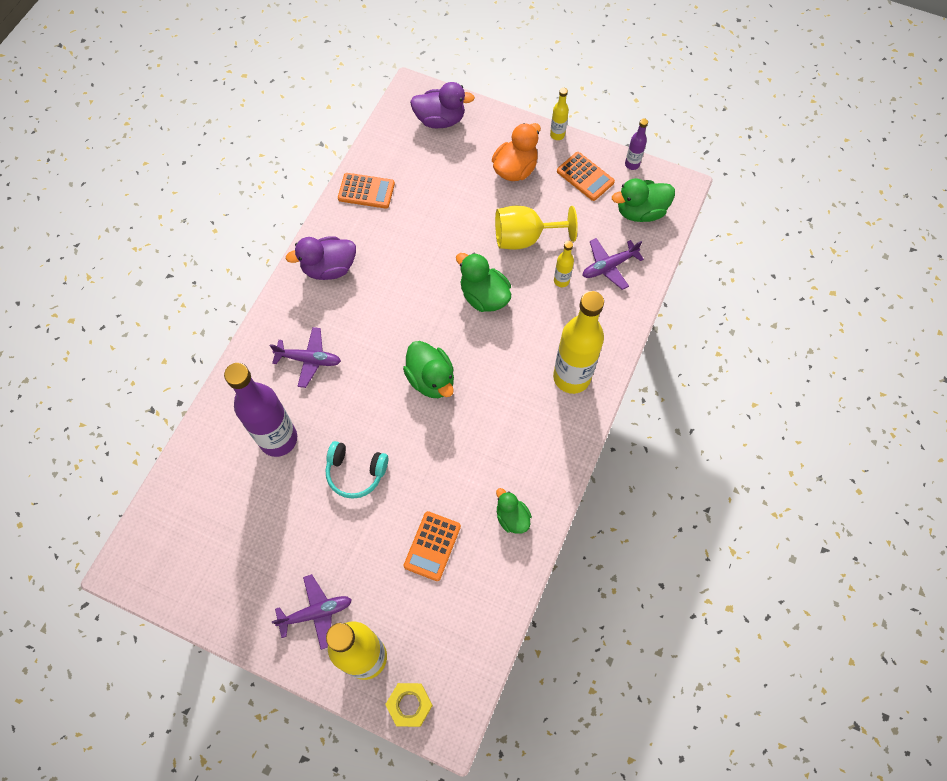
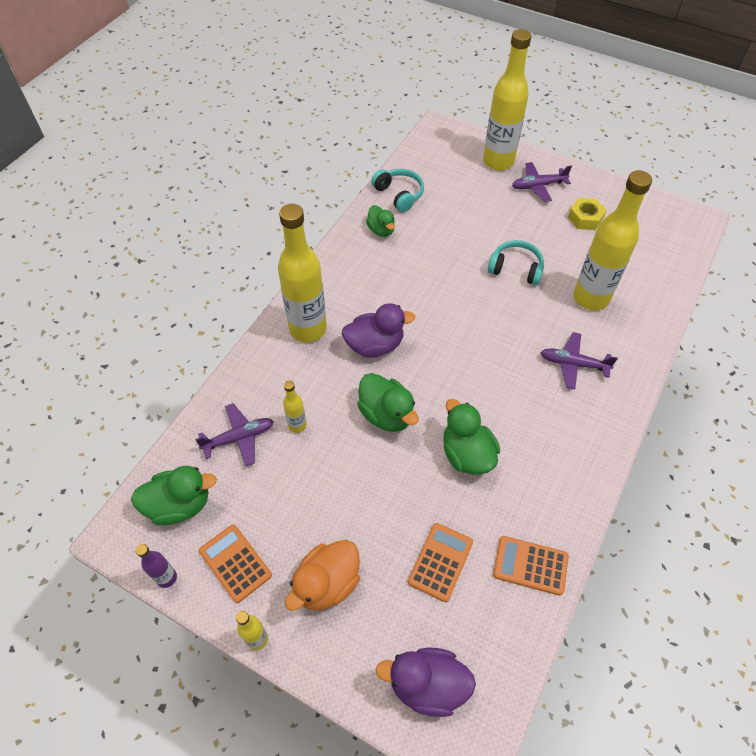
camera: 175 degrees left, 10 degrees down
purple bottle [224,363,297,457] -> yellow bottle [573,170,652,311]
purple duck [286,236,356,280] -> purple duck moved to [342,303,415,358]
yellow nut [385,683,433,727] -> yellow nut moved to [568,198,607,230]
green duck [403,341,454,398] -> green duck moved to [443,399,500,475]
orange calculator [403,511,461,581] -> orange calculator moved to [408,523,473,602]
yellow goblet [495,206,578,250] -> none
none -> turquoise headphones [371,169,424,212]

